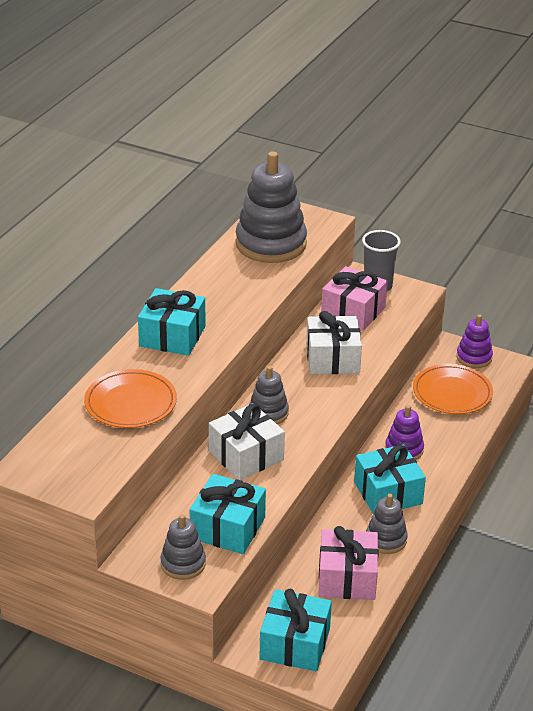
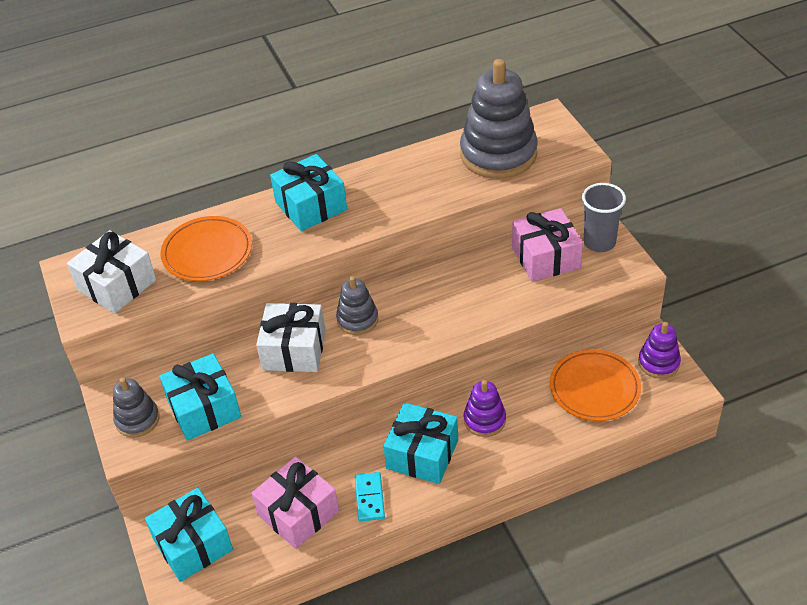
camera: 45 degrees right, 10 degrees up
white gift [306,311,362,374] -> white gift moved to [67,230,156,314]
grey stacking toy [366,494,408,554] -> turquoise domino [355,472,385,522]

